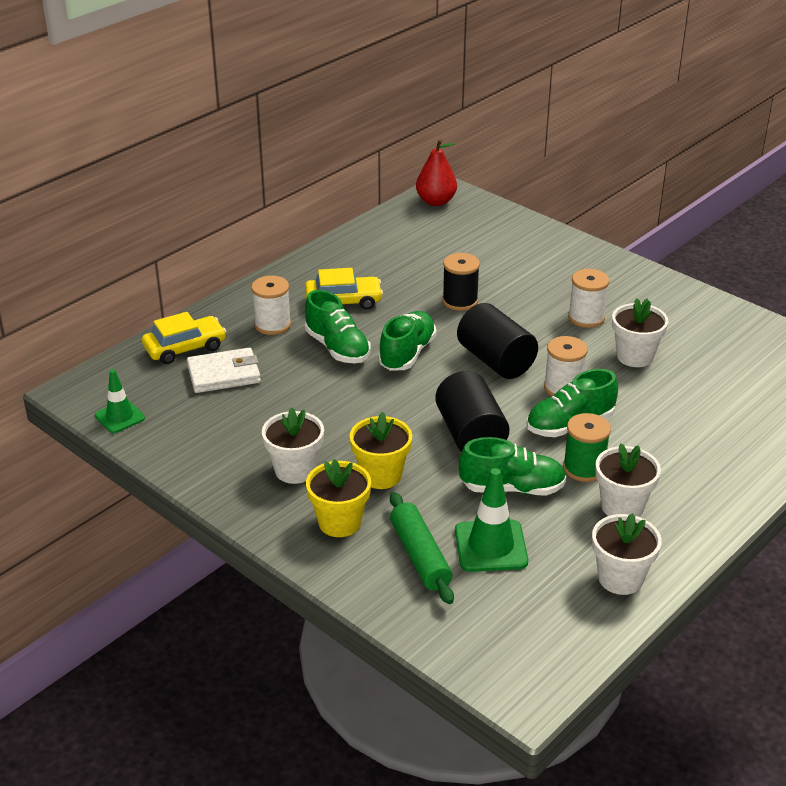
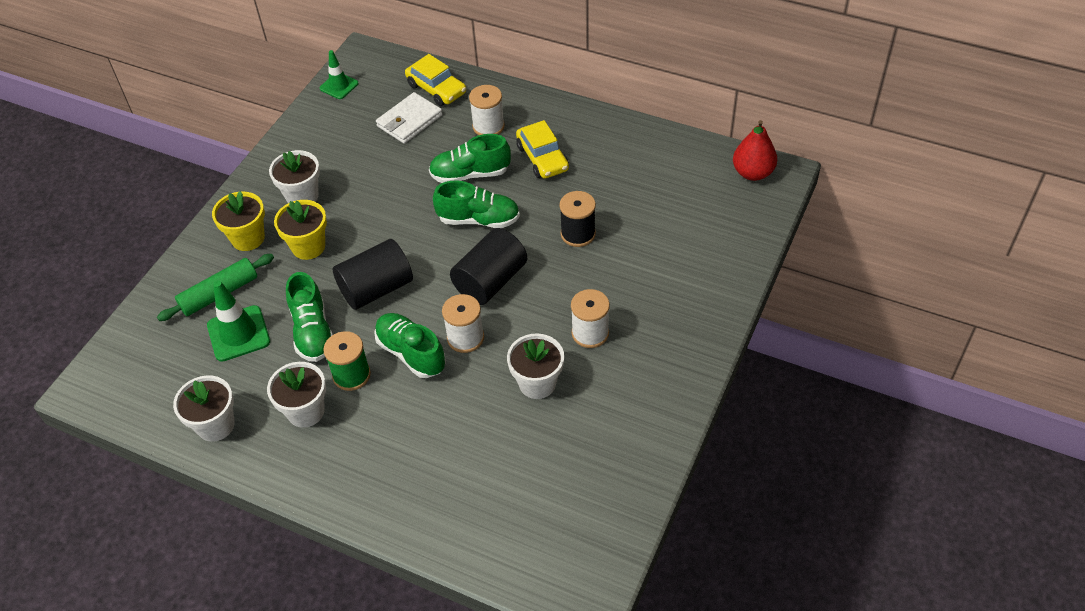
camera: 75 degrees right, 15 degrees up
white wallet [187,348,261,393] -> white wallet turned 75 degrees clockwise [376,92,442,144]
green shoe [305,290,370,363] -> green shoe turned 45 degrees clockwise [429,134,511,183]

